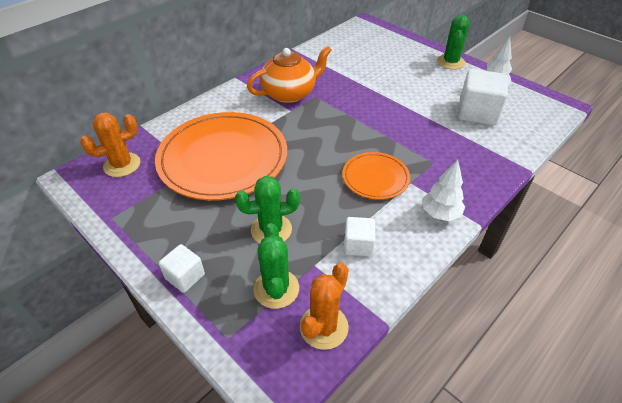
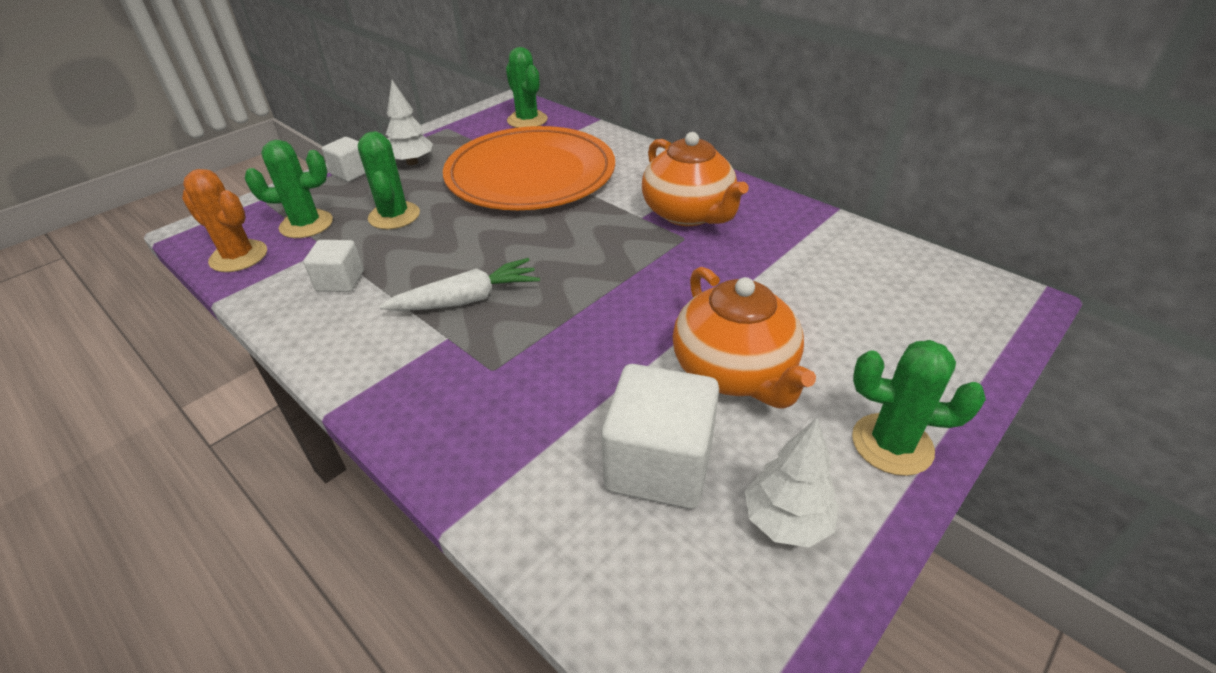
camera: 90 degrees right, 5 degrees down
orange cactus [80,112,140,177] -> green cactus [506,47,548,128]
orange plate [342,152,410,200] -> white carrot [379,258,540,311]
white tree [423,159,465,221] -> white tree moved to [386,80,433,165]
none -> orange teapot [672,267,816,409]

